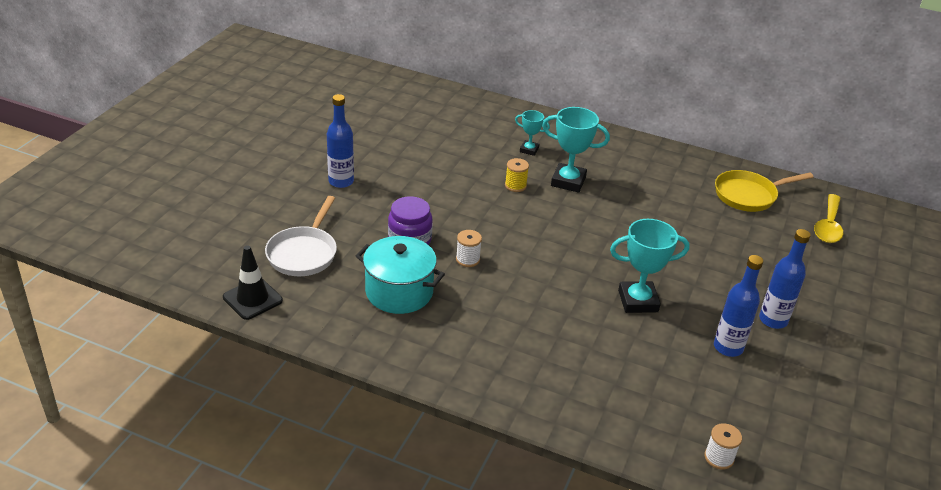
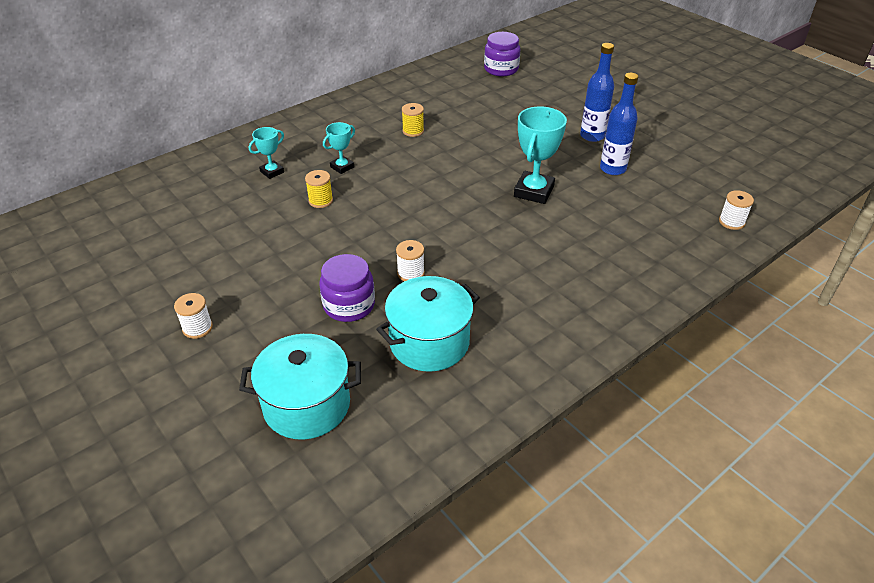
camera: 60 degrees left, 5 degrees up
black traffic cone [223,245,283,320] -> none
white pan [265,196,337,276] -> turquoise pot [239,334,361,440]
blue bottle [327,94,354,188] -> white spool [174,293,213,339]
turquoise trophy [542,107,610,193] -> turquoise trophy [323,122,355,174], size x0.56
yellow pan [715,170,814,212] -> none
yellow spoon [814,194,843,243] -> purple jar [484,32,520,76]
none -> yellow spool [402,103,424,137]

